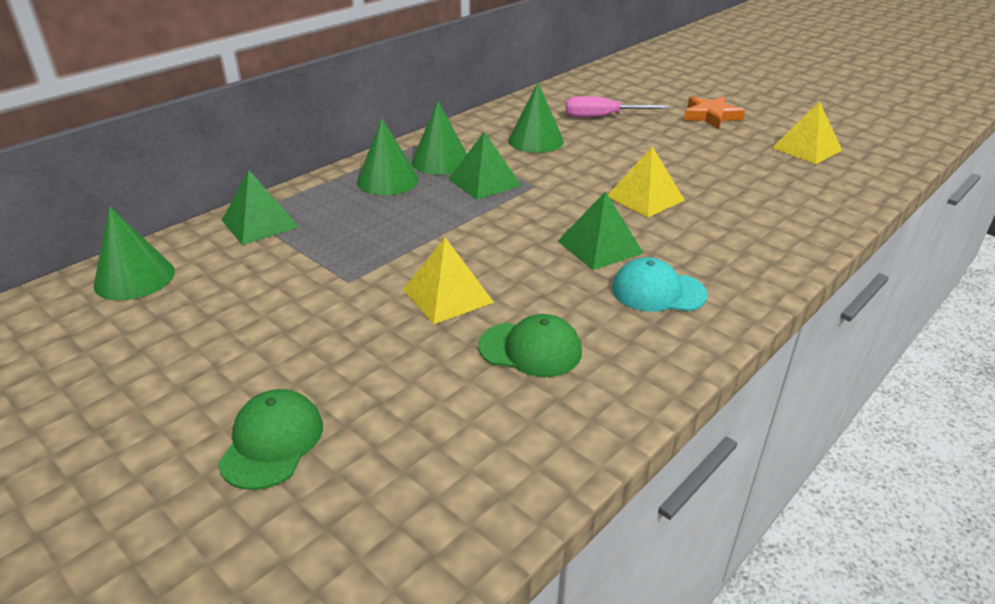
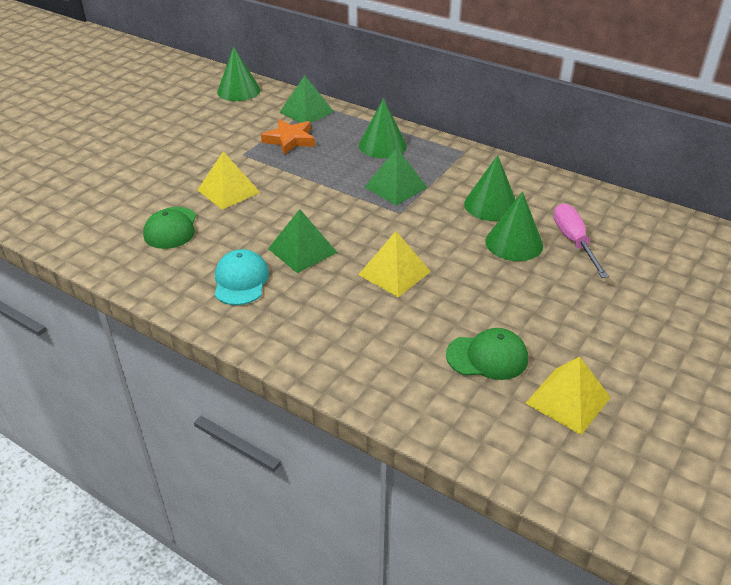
camera: 80 degrees right, 5 degrees up
green cap [218,389,323,490] -> green cap moved to [446,328,528,380]
green cone [411,101,467,175] -> green cone moved to [485,191,543,261]
orange star [684,96,745,129] -> orange star moved to [261,119,315,155]

